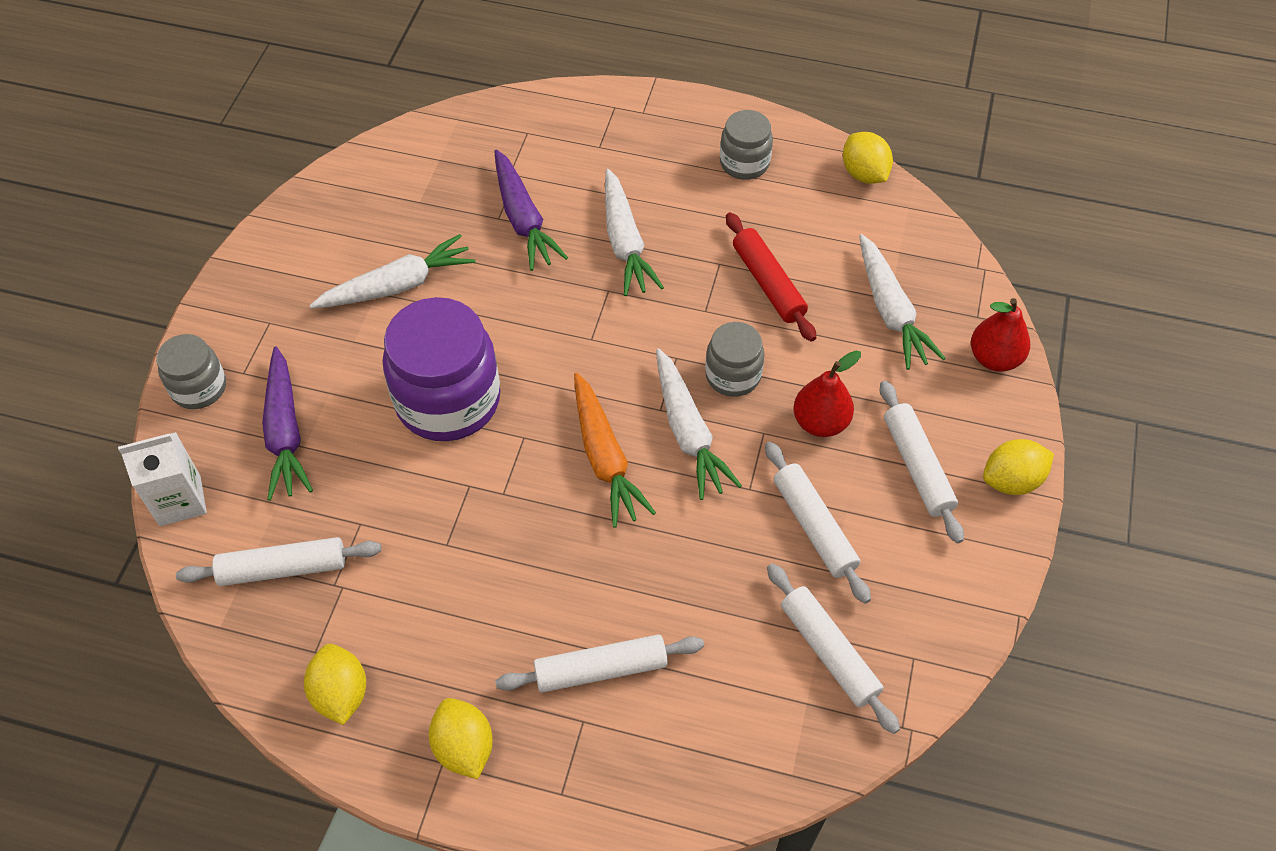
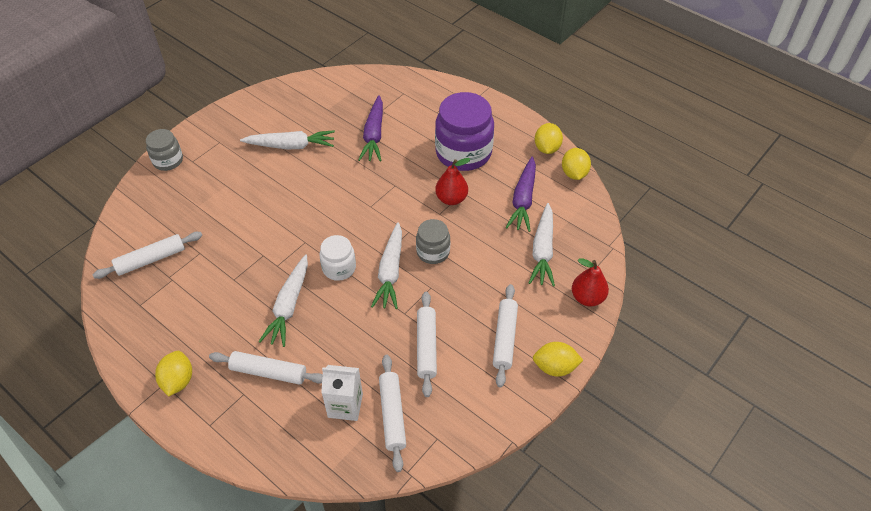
camera: 25 degrees right, 5 degrees down
white carton [118,432,207,526] -> white carton moved to [321,365,363,421]
white rolling pin [176,537,381,586] -> white rolling pin turned 45 degrees counterclockwise [93,232,202,279]
purple carrot [262,346,313,501] -> purple carrot moved to [506,156,536,232]
yellow lemon [304,644,366,725] -> yellow lemon moved to [535,123,563,154]
purple jar [383,297,500,441] -> purple jar moved to [435,92,494,171]
orange carrot [574,373,656,528] -> white jar [319,235,356,281]
white carrot [605,169,664,296] -> white carrot moved to [259,254,308,347]
grey jar [720,110,773,180] -> none
red rolling pin [726,212,816,341] -> none
red pear [794,351,861,437] -> red pear moved to [435,158,471,205]

